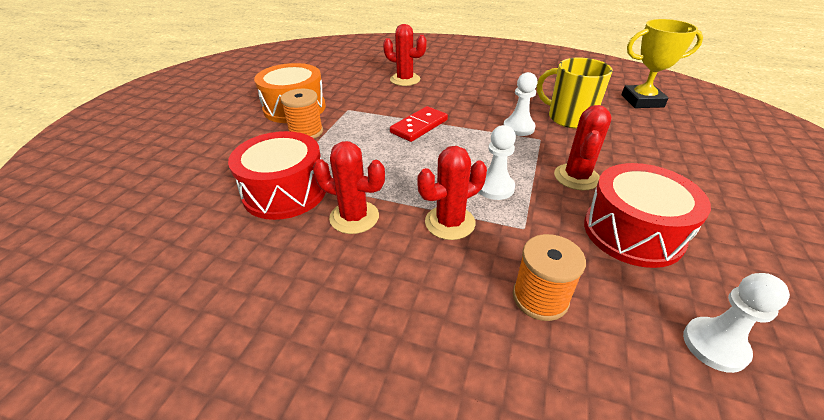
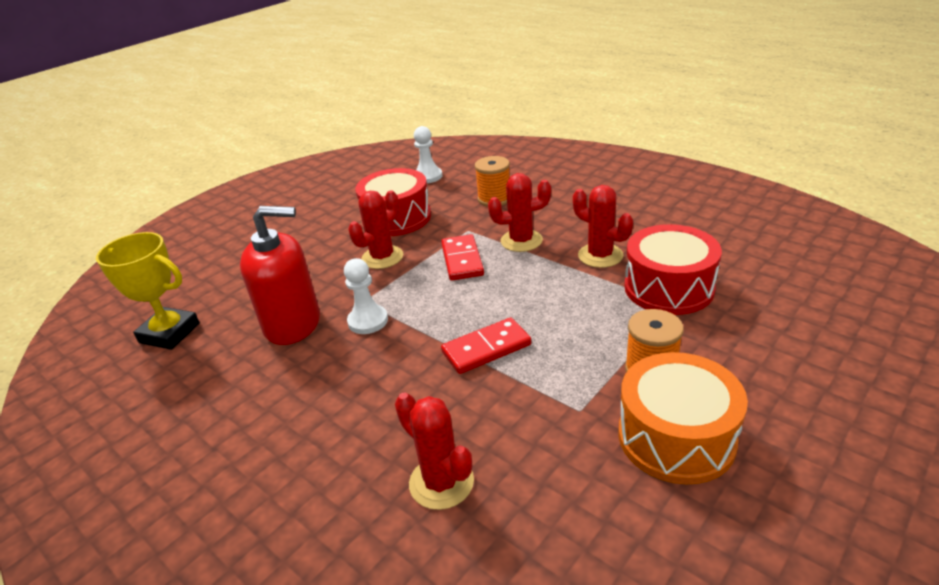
camera: 155 degrees left, 5 degrees down
white pawn [479,125,516,200] -> red domino [441,234,484,281]
yellow mug [537,58,613,128] -> red soap dispenser [240,206,320,345]

